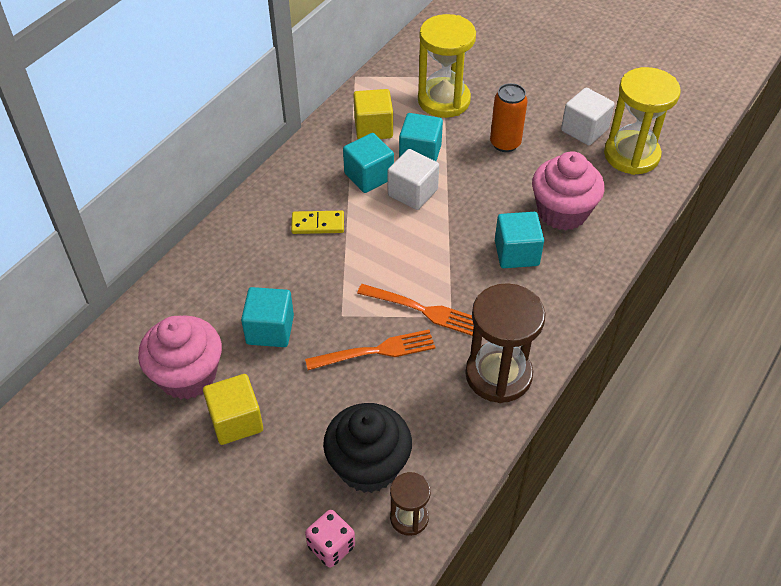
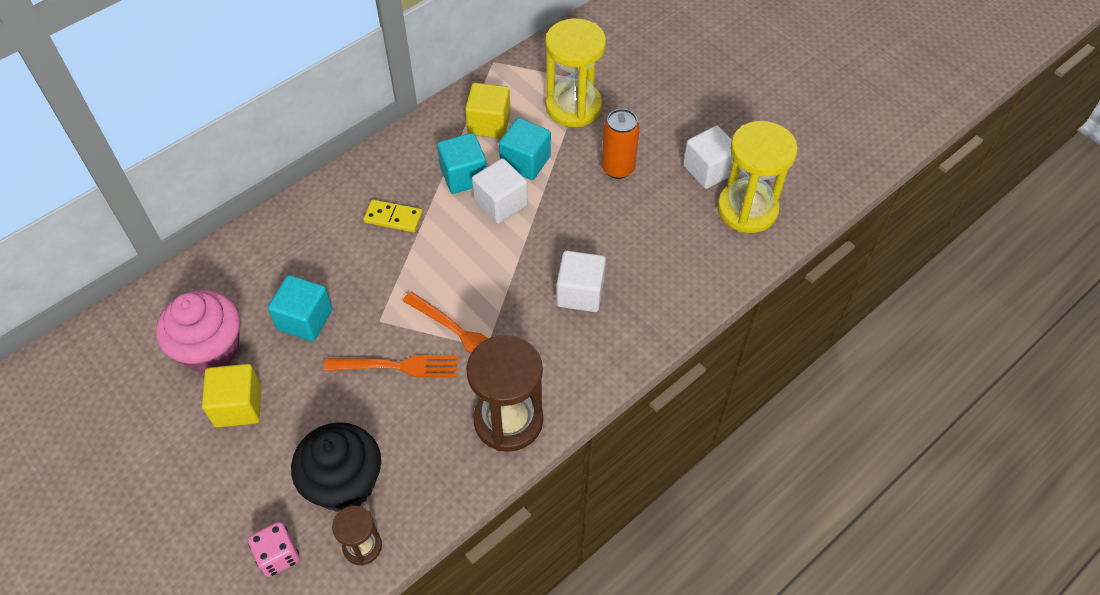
camera: 15 degrees right, 5 degrees up
turquoise cube [495,212,544,268] -> white cube [557,251,606,312]
pink cupcake [532,151,604,230] -> none

